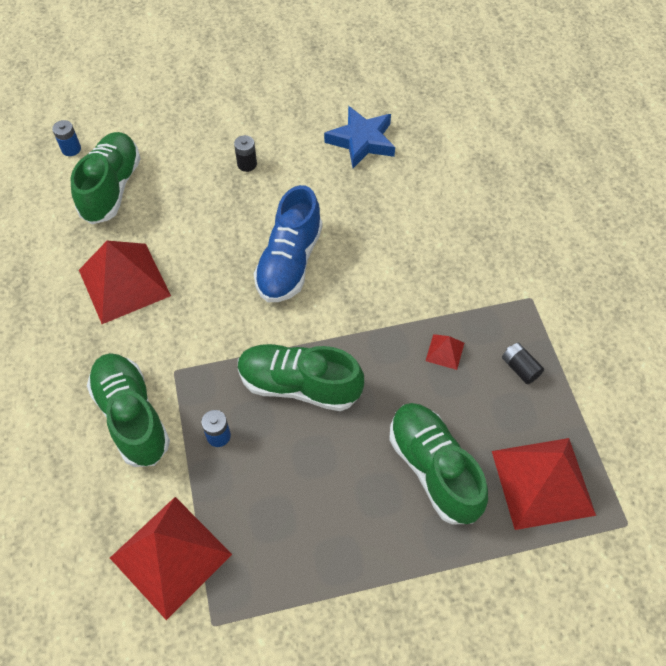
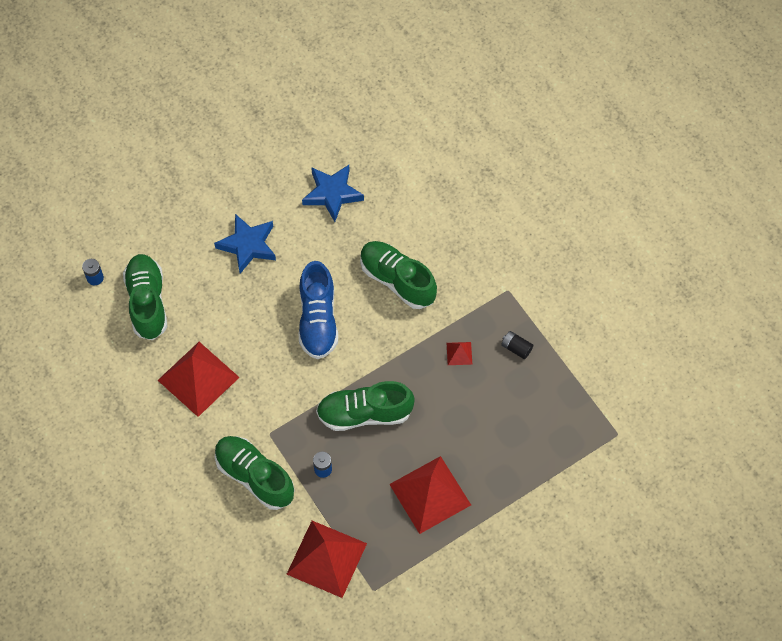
camera: 20 degrees left, 5 degrees up
black battery [234,135,257,172] -> blue star [214,214,276,274]
green shoe [389,403,488,525] -> green shoe moved to [360,241,437,309]
red pyramid [492,438,596,530] -> red pyramid moved to [389,456,471,534]

